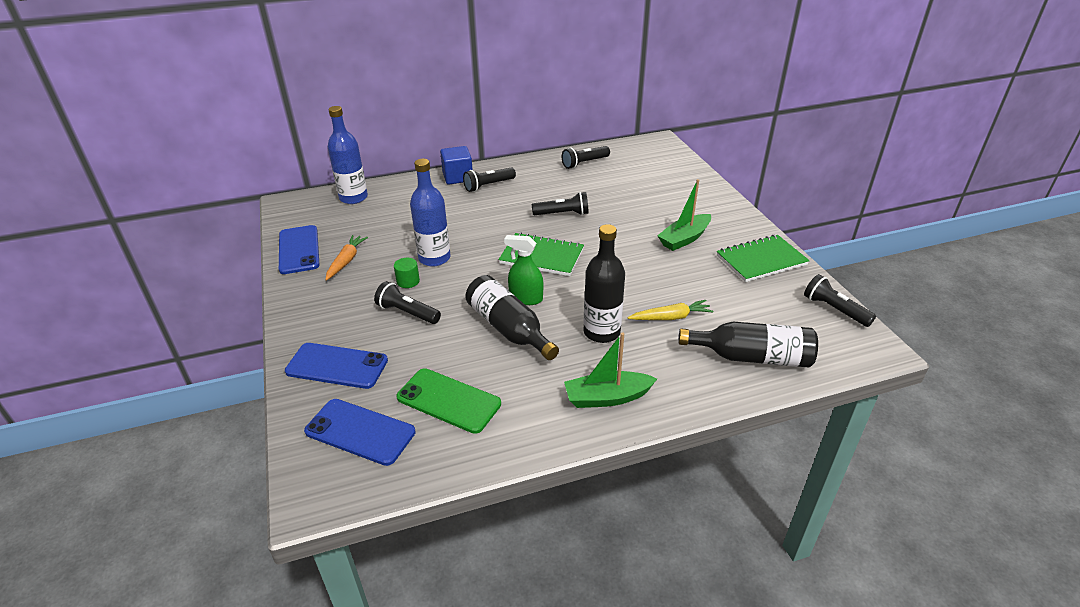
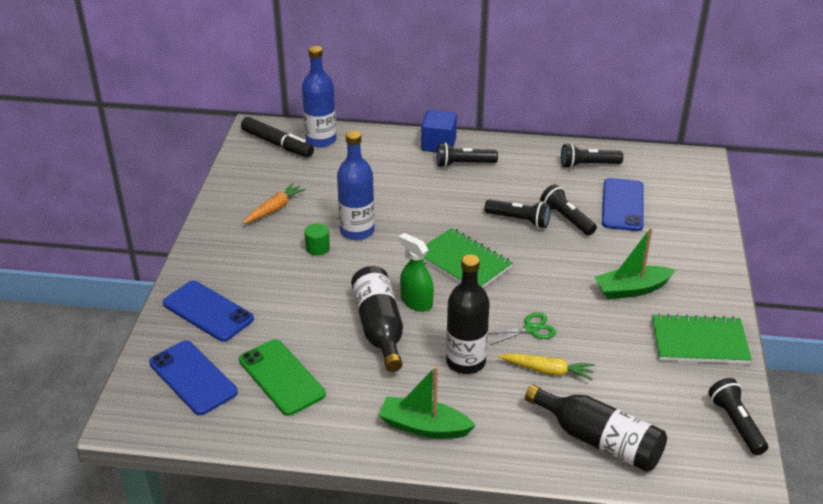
camera: 25 degrees right, 0 degrees up
blue phone [279,225,319,274] -> blue phone moved to [602,178,644,231]
black flashlight [374,281,441,324] -> black flashlight moved to [540,184,597,235]
none -> black marker [241,117,314,157]
none -> green scissors [488,312,556,345]

